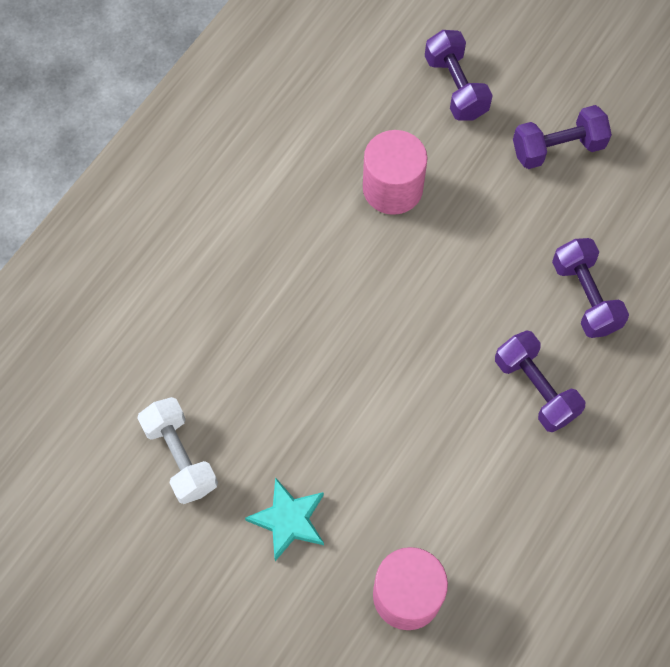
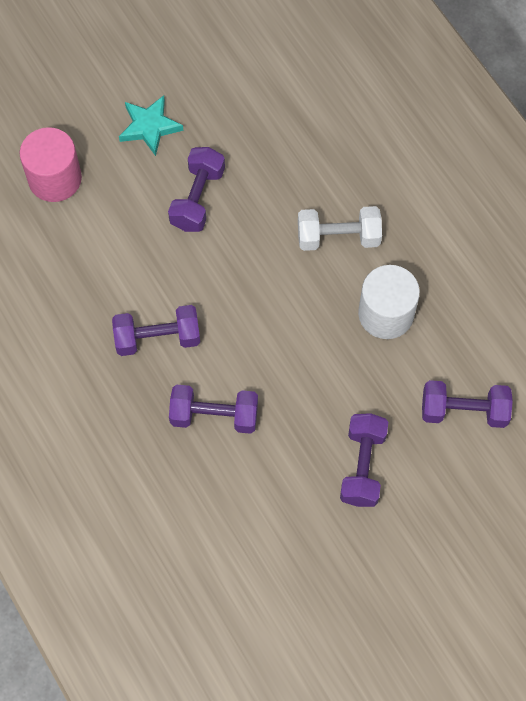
camera: 115 degrees right, 0 degrees up
white dumbbell [138,397,218,504] -> white dumbbell moved to [298,206,382,251]
pink cylinder [363,130,428,215] -> white cylinder [358,265,420,339]
none -> purple dumbbell [168,147,225,232]

